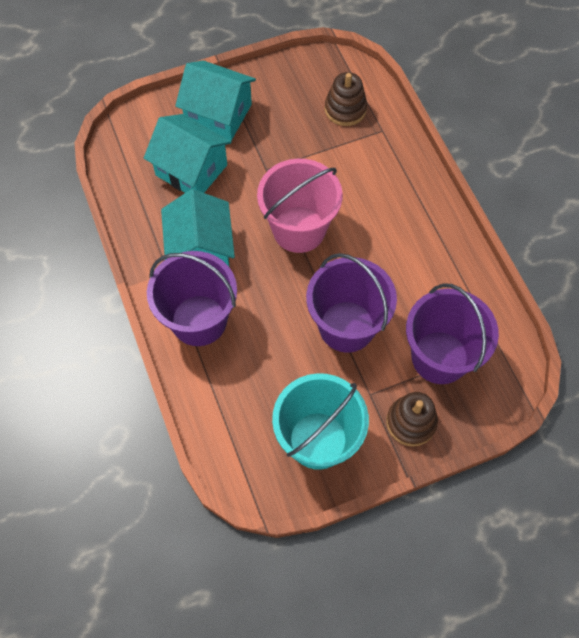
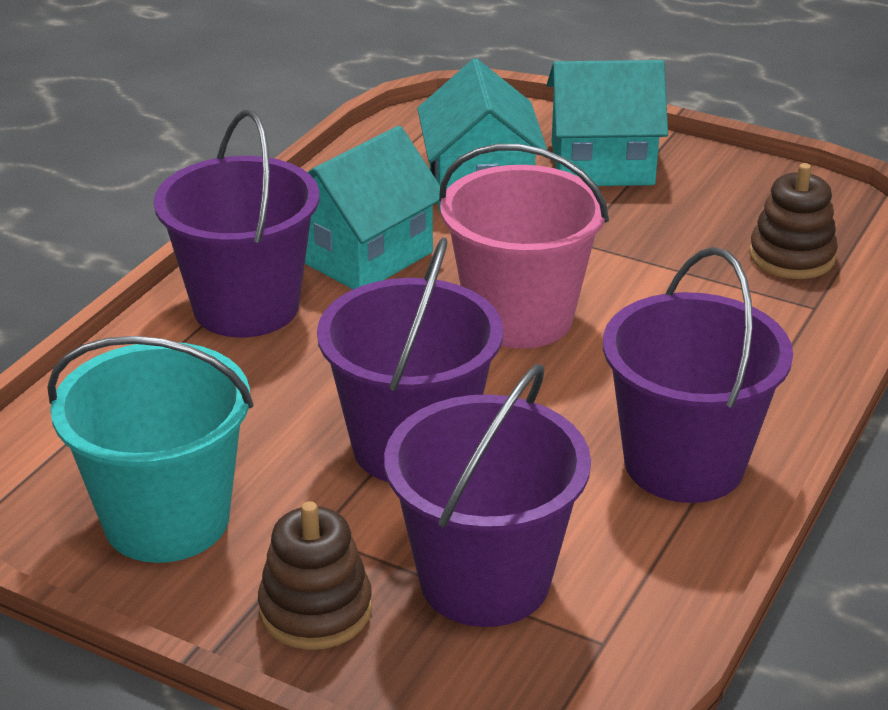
camera: 50 degrees right, 30 degrees down
turquoise house [175,60,256,141] -> turquoise house turned 75 degrees counterclockwise [547,60,668,186]
none -> purple bucket [603,247,793,503]

